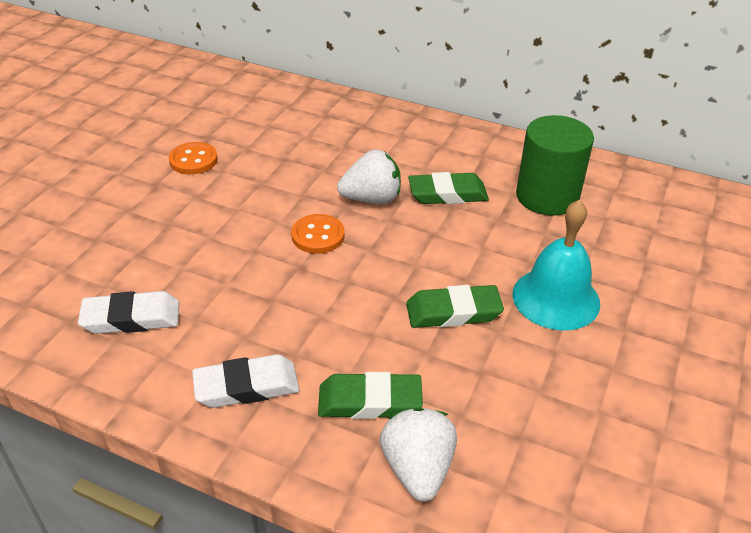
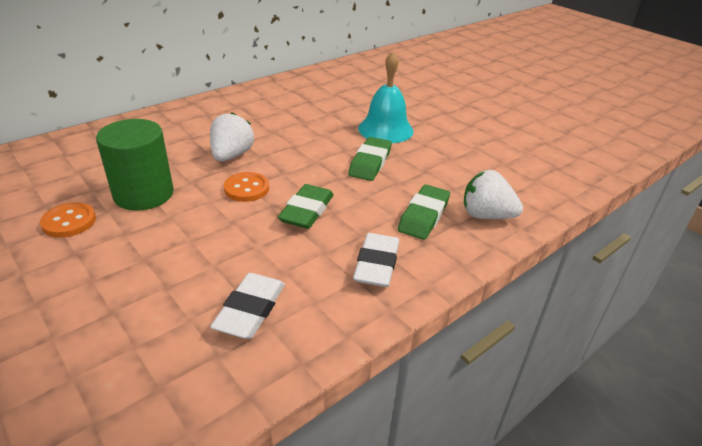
camera: 65 degrees left, 5 degrees down
green eraser [408,172,489,204] -> green eraser moved to [278,184,334,229]
green cylinder [516,115,594,216] -> green cylinder moved to [96,119,174,211]

